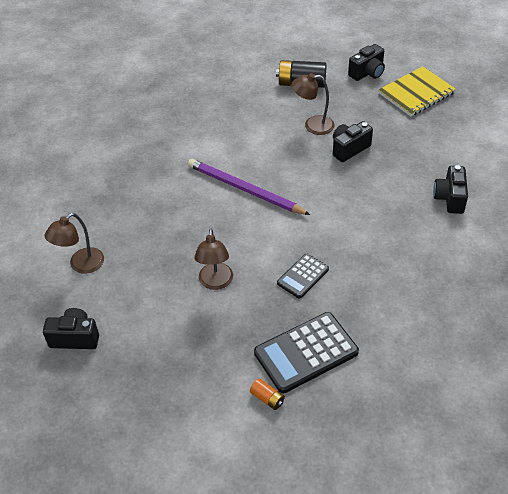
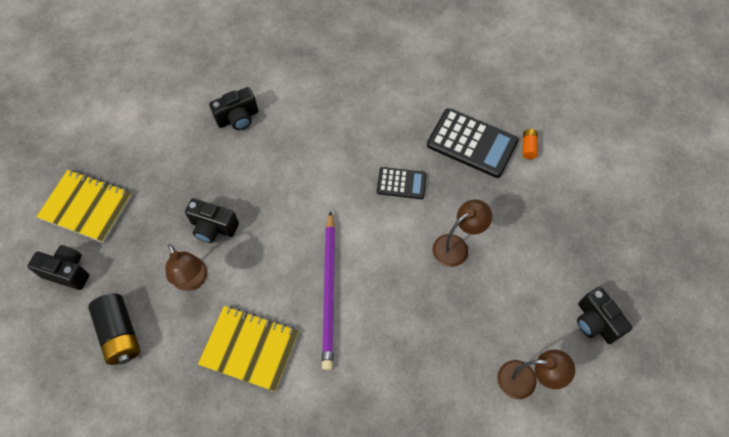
camera: 125 degrees left, 15 degrees up
none -> yellow notebook [198,306,299,392]

